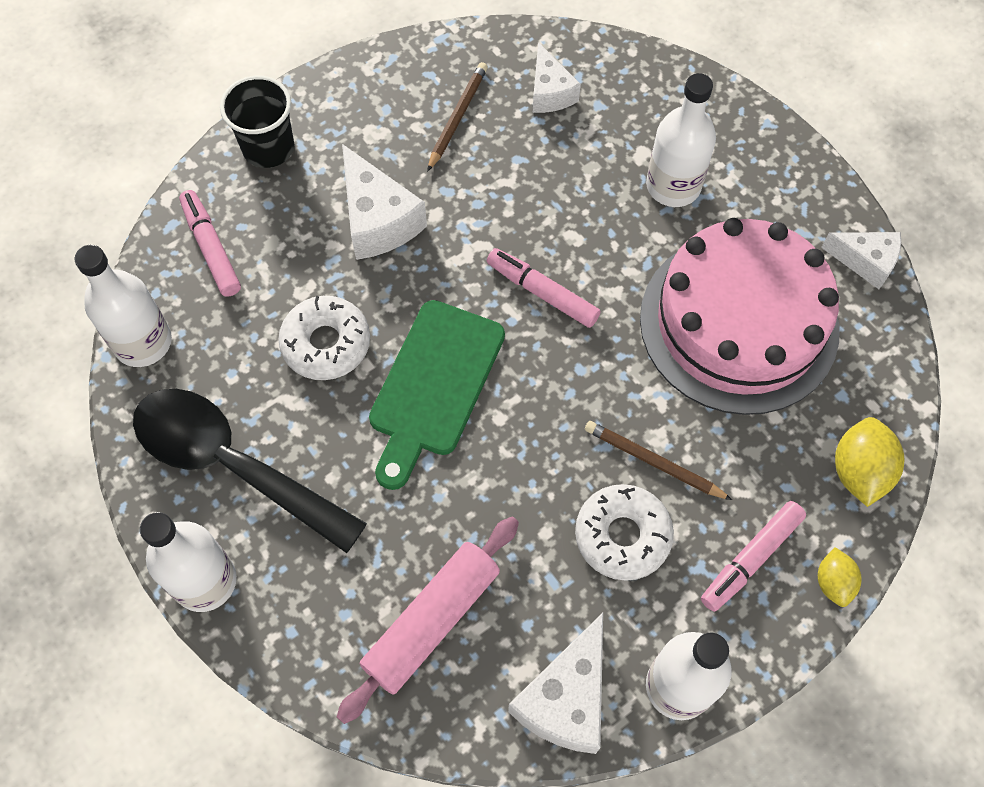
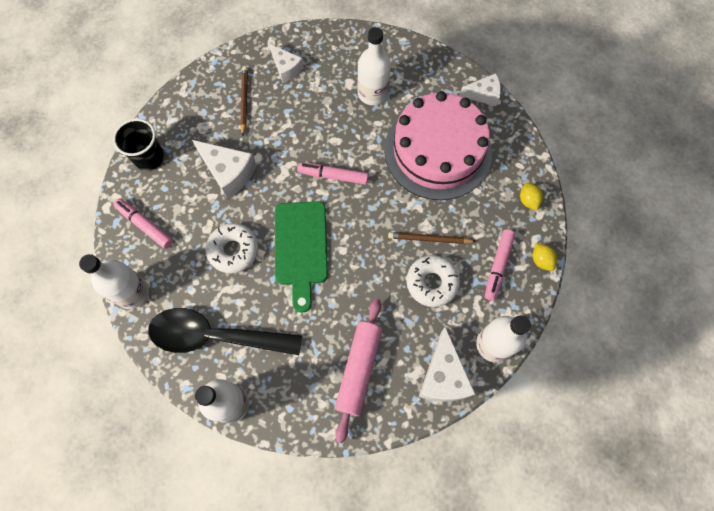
camera: 25 degrees left, 5 degrees up
yellow lemon [835,417,904,507] -> yellow lemon [520,183,543,210], size x0.62

